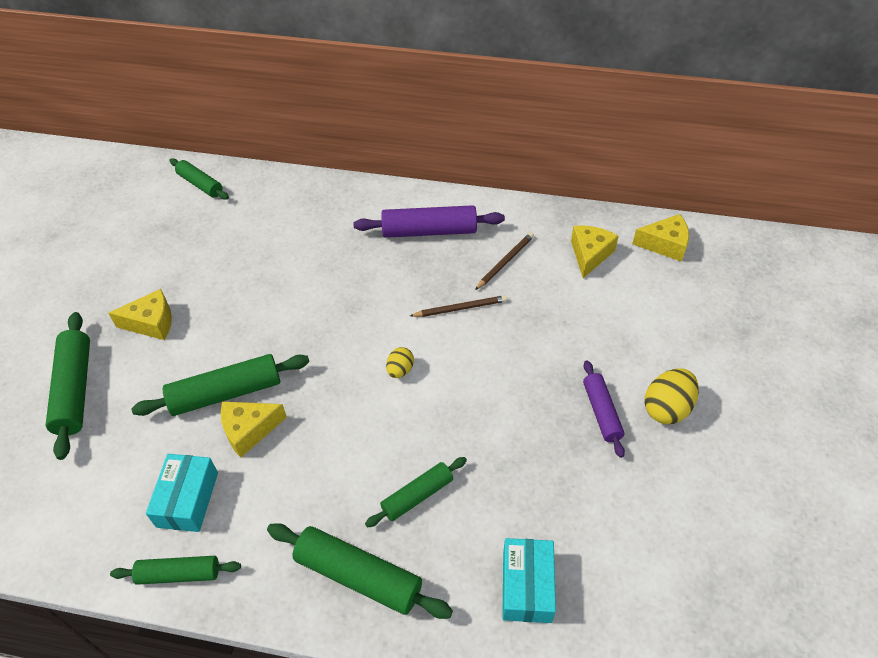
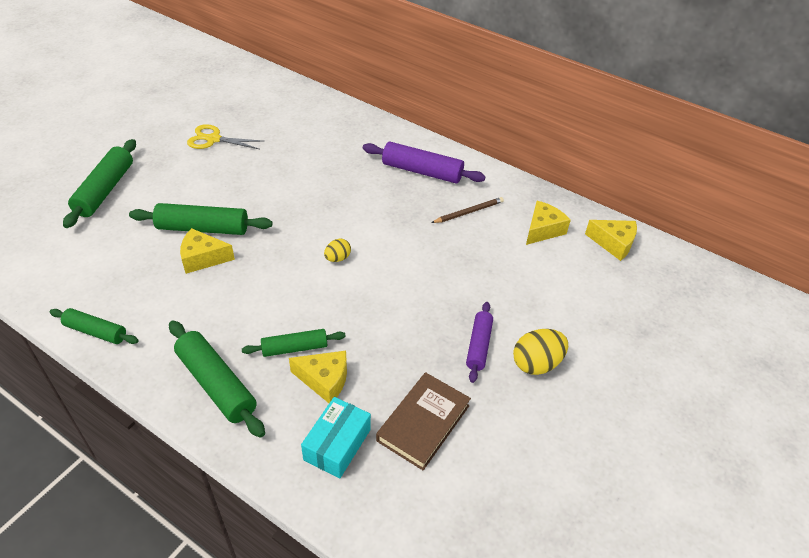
camera: 20 degrees right, 5 degrees down
yellow cheese [108,289,172,340] -> yellow cheese moved to [289,351,347,403]
turquoise box [146,454,218,532] -> none
green rolling pin [170,158,229,200] -> none
brown pencil [410,295,507,317] -> none
none -> yellow scissors [187,124,265,149]
none -> brown book [376,372,471,470]

